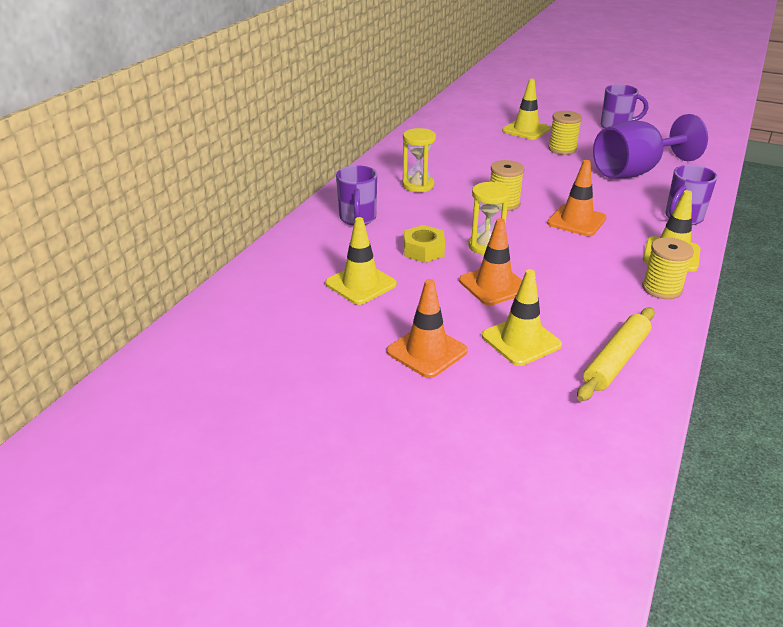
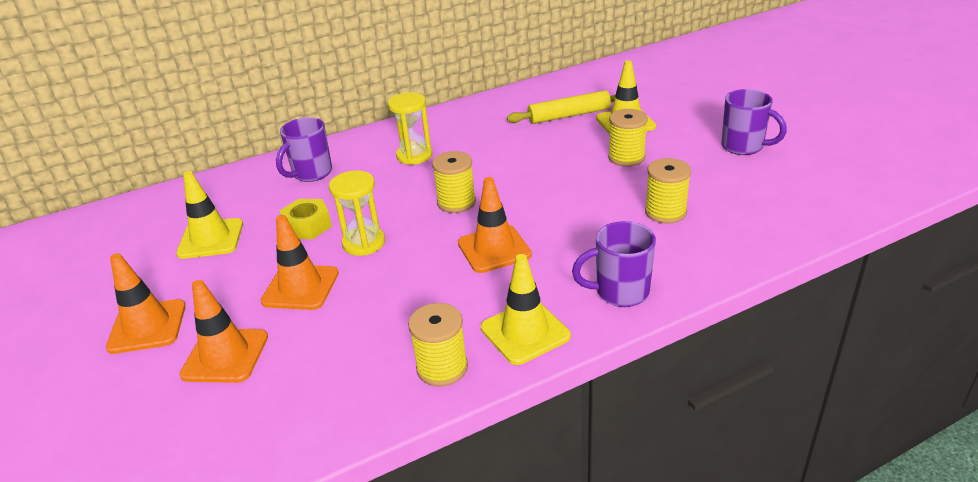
camera: 40 degrees right, 0 degrees up
yellow traffic cone [482,269,562,366] -> orange traffic cone [180,280,268,383]
yellow rolling pin [577,307,655,401] -> yellow rolling pin moved to [507,90,616,124]
purple goblet [593,114,708,179] -> yellow spool [645,158,691,224]

